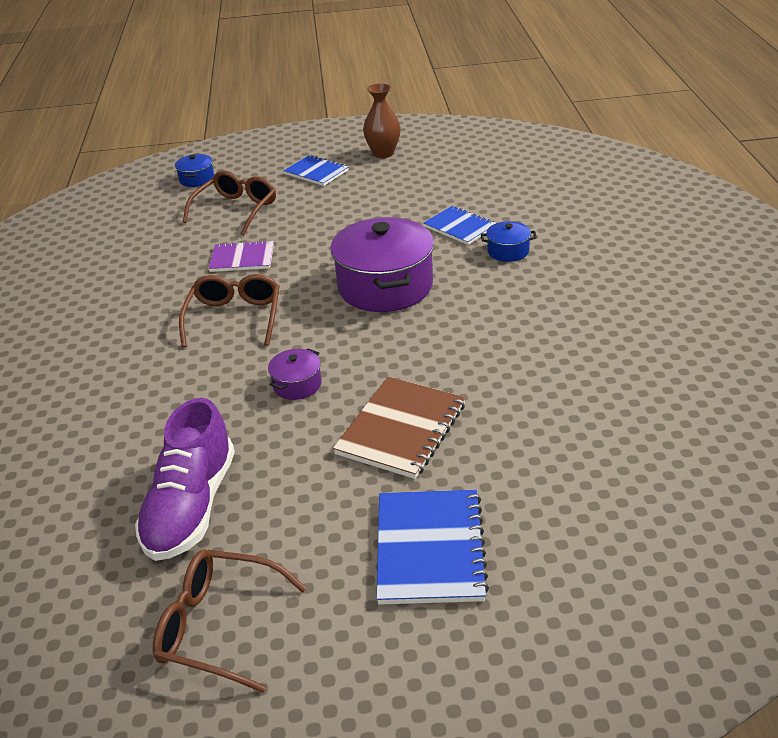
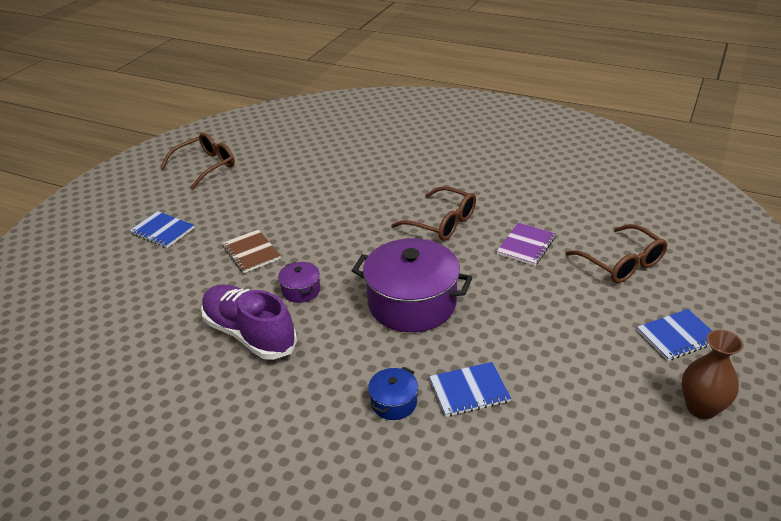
camera: 120 degrees right, 0 degrees up
purple shoe [135,398,235,561] -> purple shoe moved to [201,285,297,360]
blue pot [175,154,214,187] -> none
purple pot [268,349,322,400] -> purple pot moved to [278,262,321,303]
brown notebook [333,377,465,479] -> brown notebook [222,229,281,273], size x0.66
blue notebook [377,490,489,605] -> blue notebook [130,211,194,248], size x0.66

